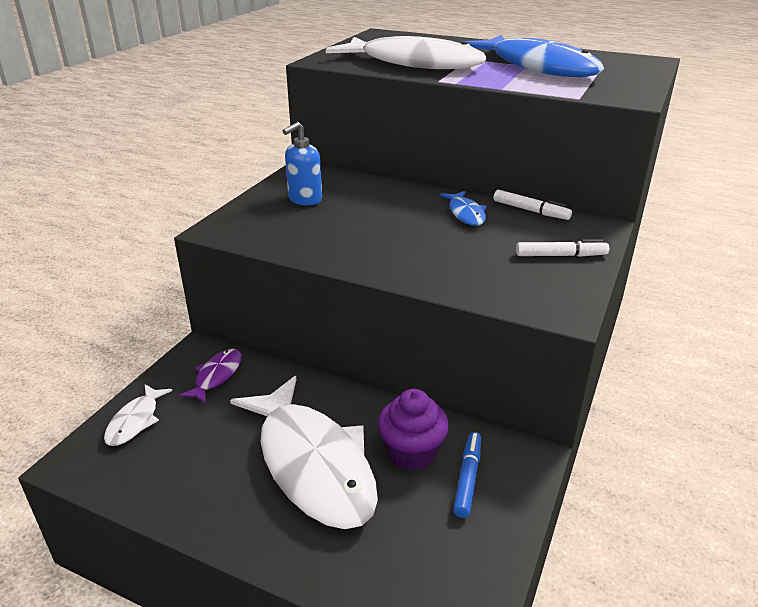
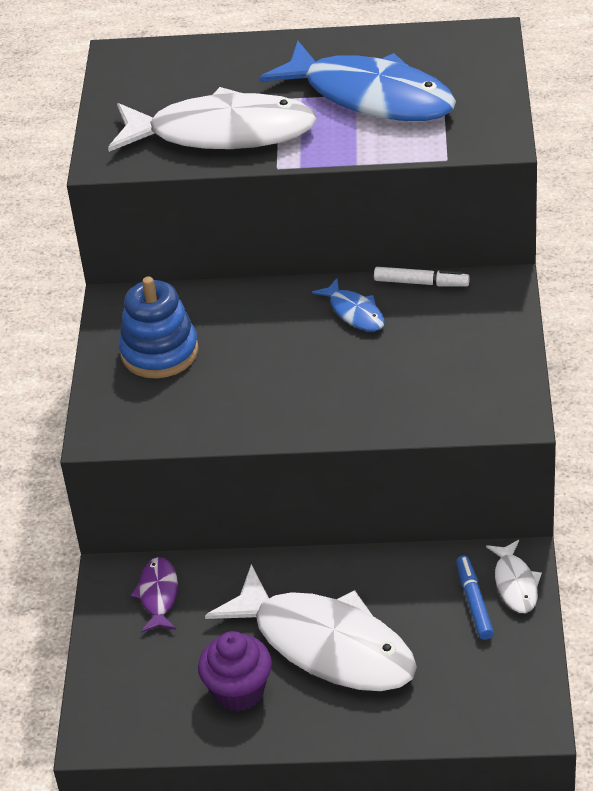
camera: 20 degrees left, 10 degrees up
white fish [104,384,172,446] -> white fish moved to [486,540,542,613]
blue soap dispenser [283,122,322,205] -> blue stacking toy [119,276,199,378]
purple cupcake [378,389,449,471] -> purple cupcake moved to [198,631,272,711]
white marker [516,239,609,257] -> none

